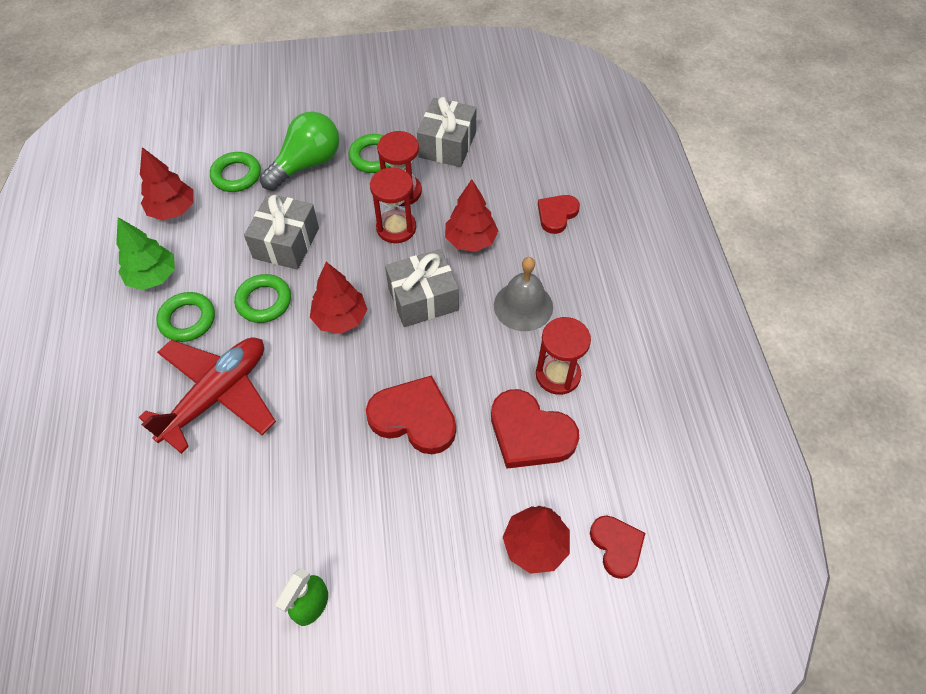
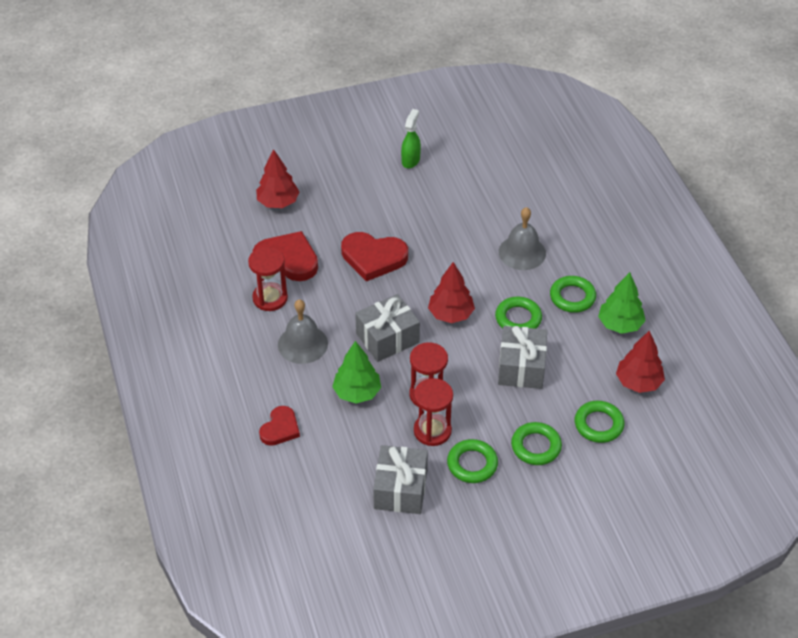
camera: 170 degrees right, 10 degrees down
red plane [139,337,276,454] -> grey bell [499,207,546,270]
green light bulb [260,111,339,191] -> green ring [511,422,562,465]
red tree [445,179,498,252] -> green tree [332,341,381,403]
red heart [590,515,645,579] -> none

